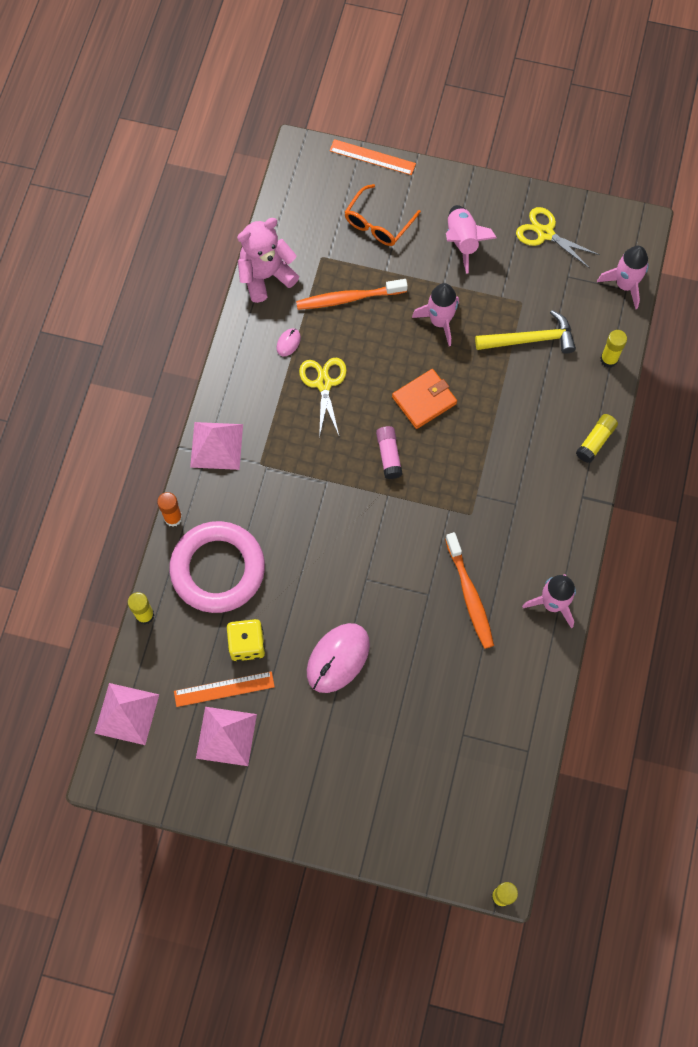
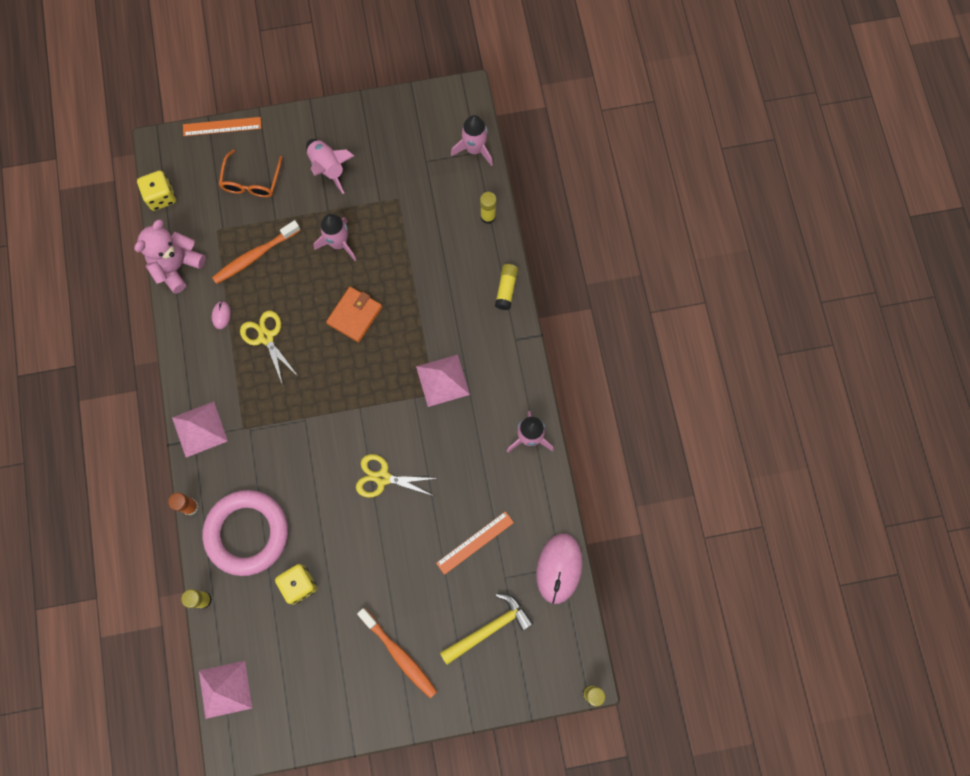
camera: 25 degrees left, 5 degrees up
orange ruler [174,671,275,707] -> orange ruler moved to [436,511,514,575]
pink pyramid [196,707,257,766] -> pink pyramid moved to [416,355,470,407]
pink mouse [307,623,370,693] -> pink mouse moved to [536,534,583,604]
pink glue stick [376,426,403,479] -> none
orange toothbrush [445,532,494,649] -> orange toothbrush moved to [357,608,437,698]
yellow hammer [475,310,576,354] -> yellow hammer moved to [440,593,533,665]
yellow scissors [516,207,600,268] -> yellow scissors moved to [356,454,438,498]
none -> yellow dice [137,170,176,211]

